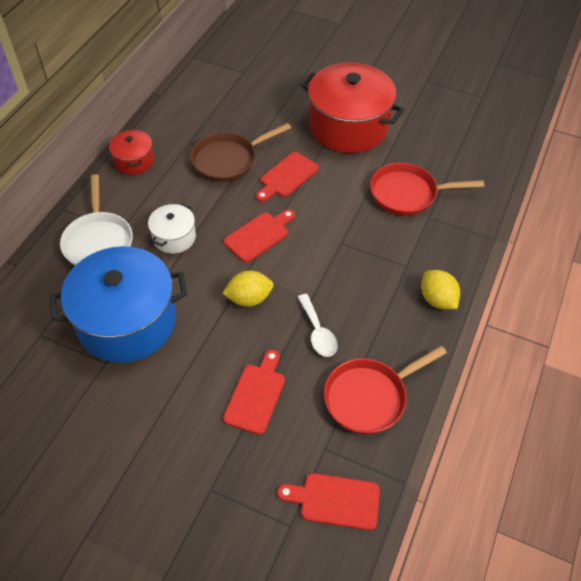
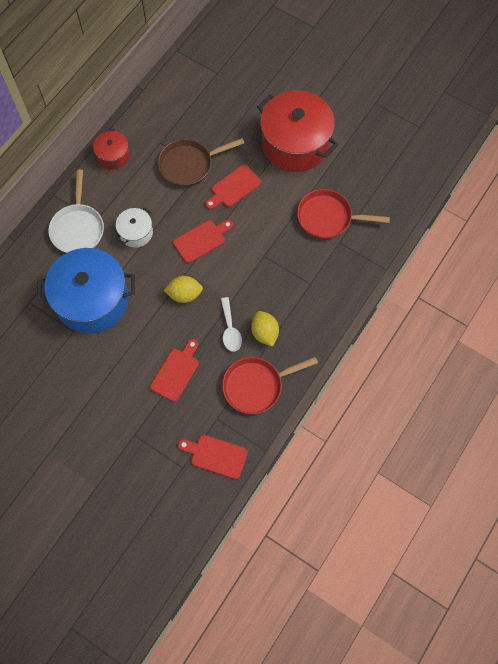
camera: 10 degrees right, 15 degrees up
yellow lemon [421,270,460,309] -> yellow lemon moved to [251,311,279,347]

